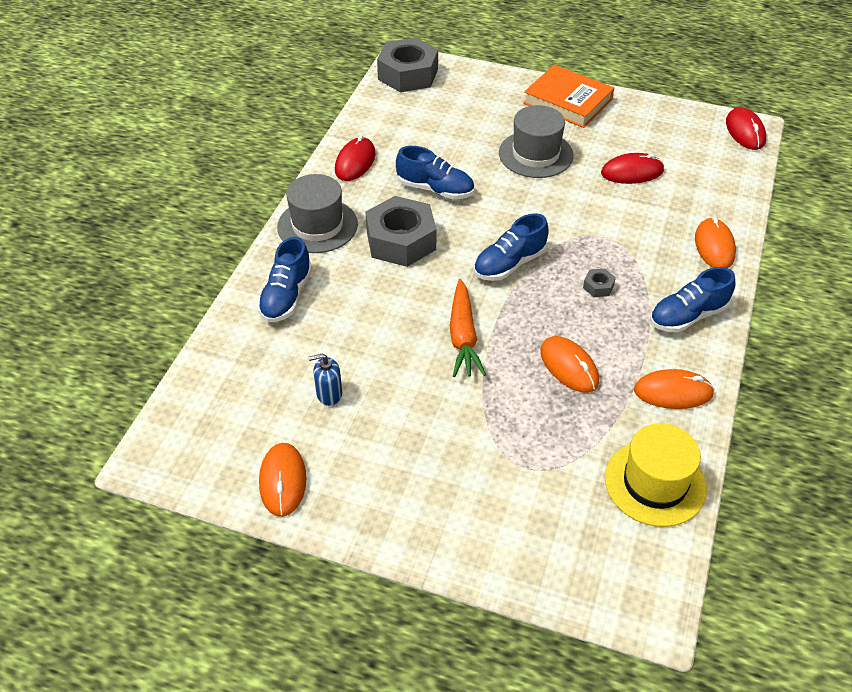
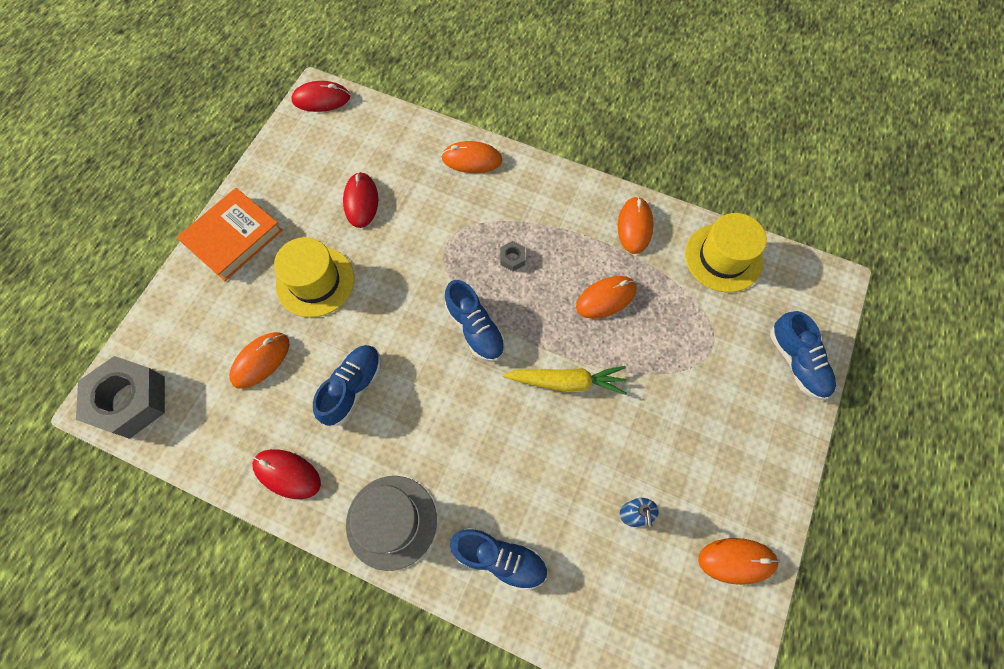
camera: 85 degrees left, 20 degrees up
grey nut [366,196,437,267] -> none
orange carrot [450,279,486,377] -> yellow carrot [503,366,627,395]
grey hat [499,105,574,178] -> yellow hat [274,237,354,318]
blue shoe [650,267,735,333] -> blue shoe moved to [770,311,836,400]
none -> orange mouse [229,332,289,389]

